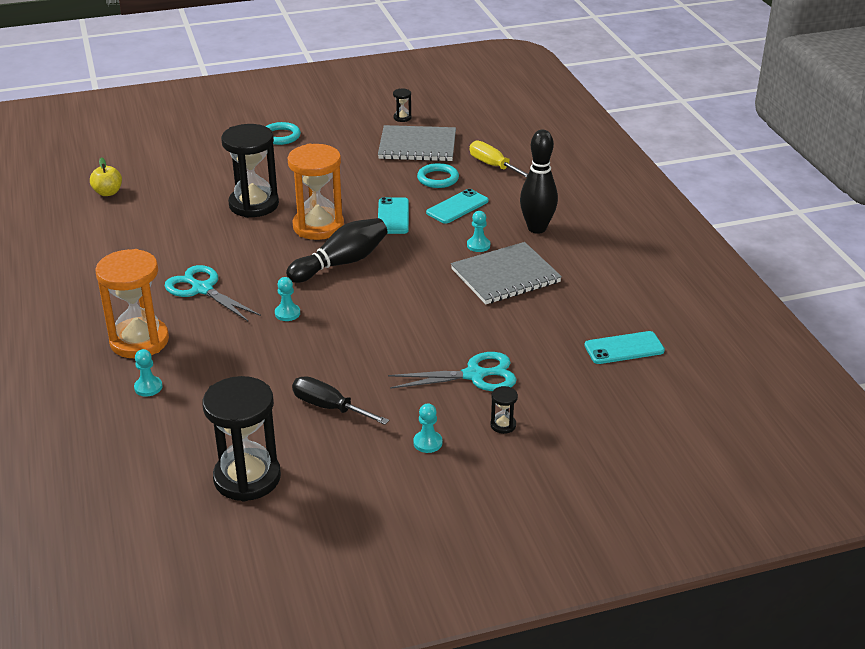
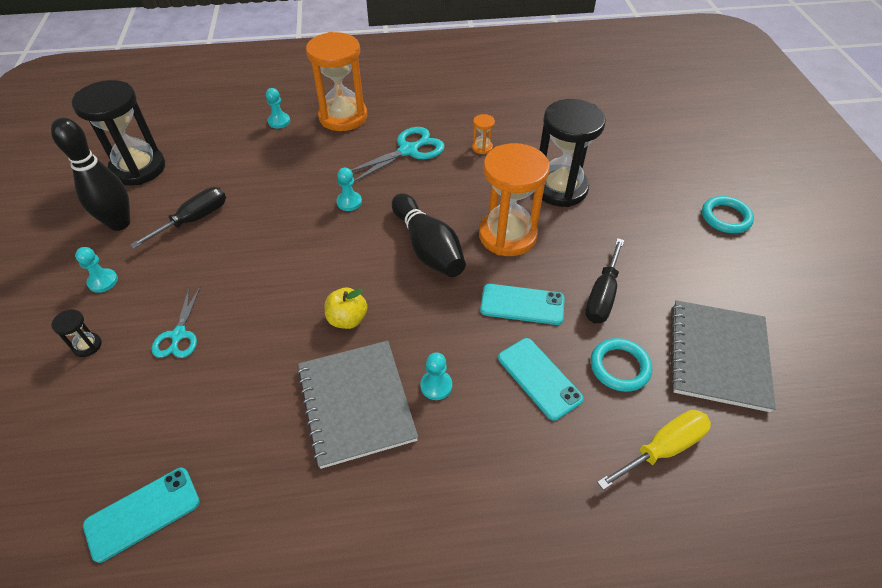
camera: 100 degrees right, 15 degrees up
yellow apple [90,157,122,196] -> yellow apple moved to [325,288,367,329]
turquoise scissors [388,352,517,391] -> turquoise scissors [152,286,201,358], size x0.65
black hourglass [393,89,411,122] -> none
black bowling pin [520,130,558,234] -> black bowling pin moved to [51,117,130,231]
turquoise phone [584,331,665,364] -> turquoise phone turned 60 degrees clockwise [83,468,200,563]
none -> orange hourglass [472,114,495,154]
none -> black screwdriver [585,238,624,323]

